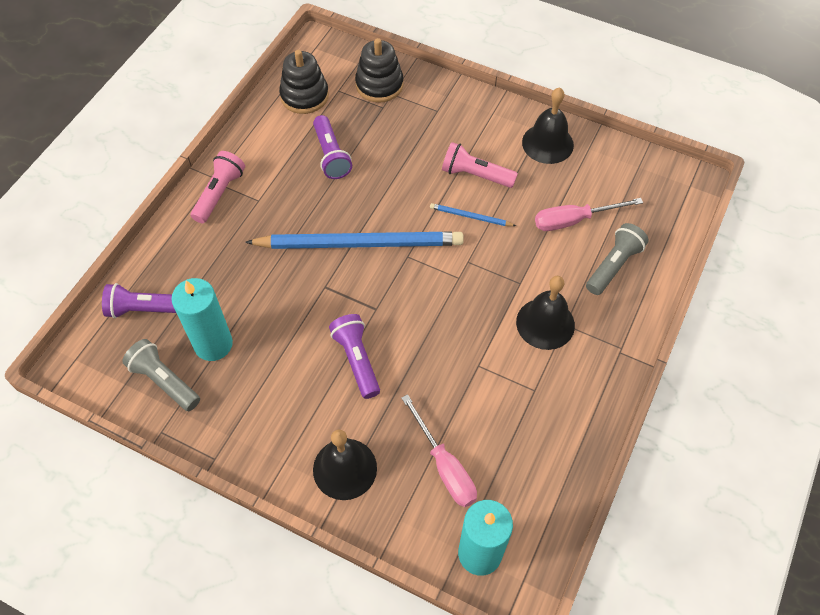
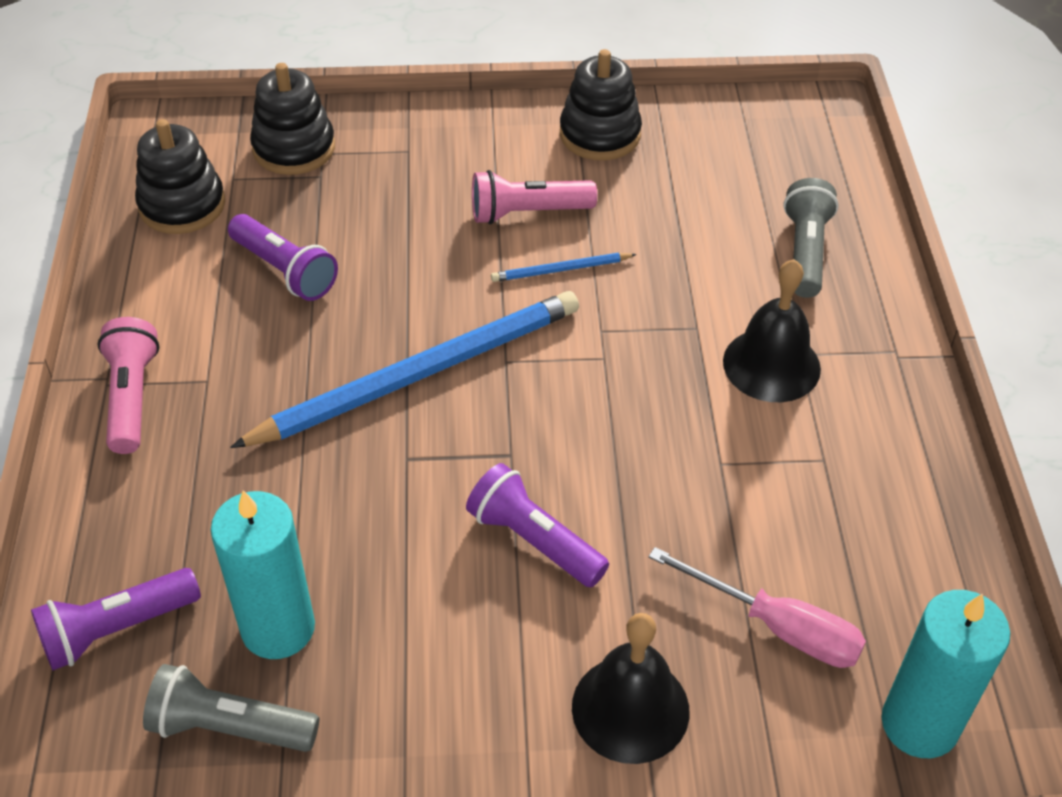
camera: 30 degrees left, 10 degrees down
black bell [522,87,574,164] -> black stacking toy [560,49,642,160]
pink screwdriver [535,198,643,231] -> none

